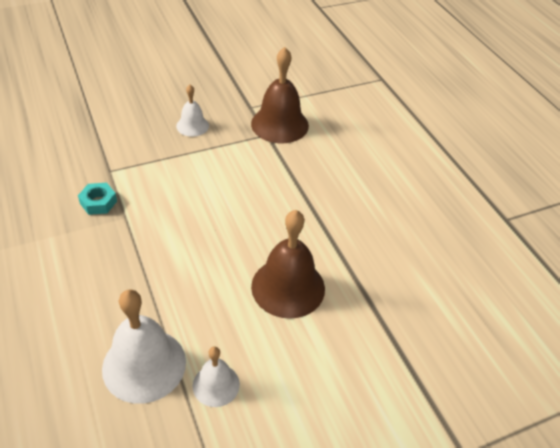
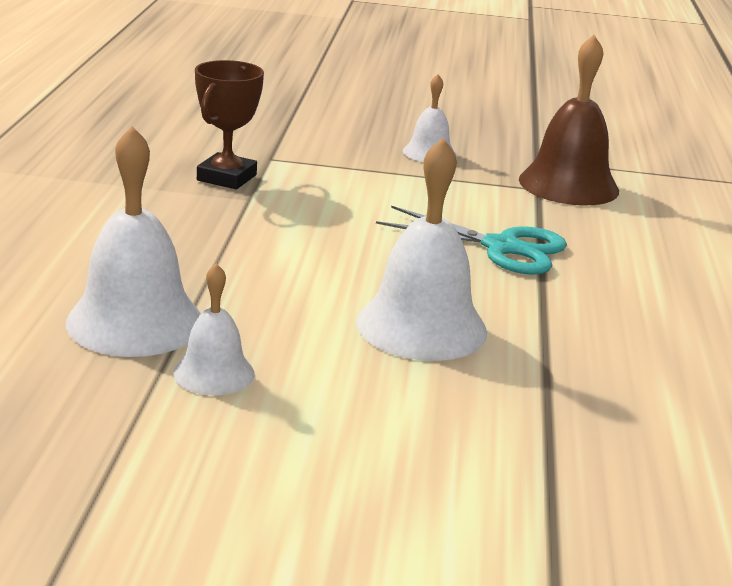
camera: 30 degrees right, 20 degrees down
turquoise nut [78,183,117,215] -> brown trophy [195,60,264,189]
brown bell [251,210,325,319] -> white bell [356,138,487,361]
none -> turquoise scissors [376,206,567,275]

